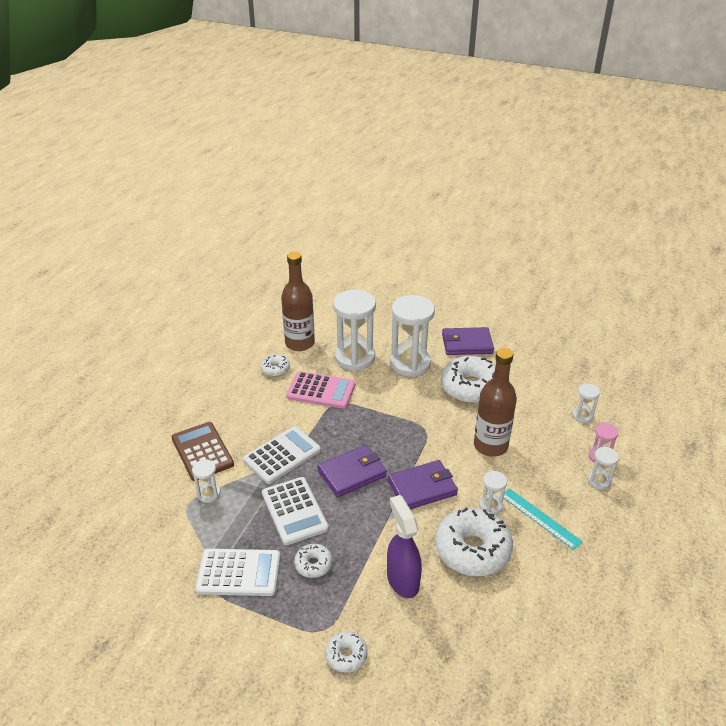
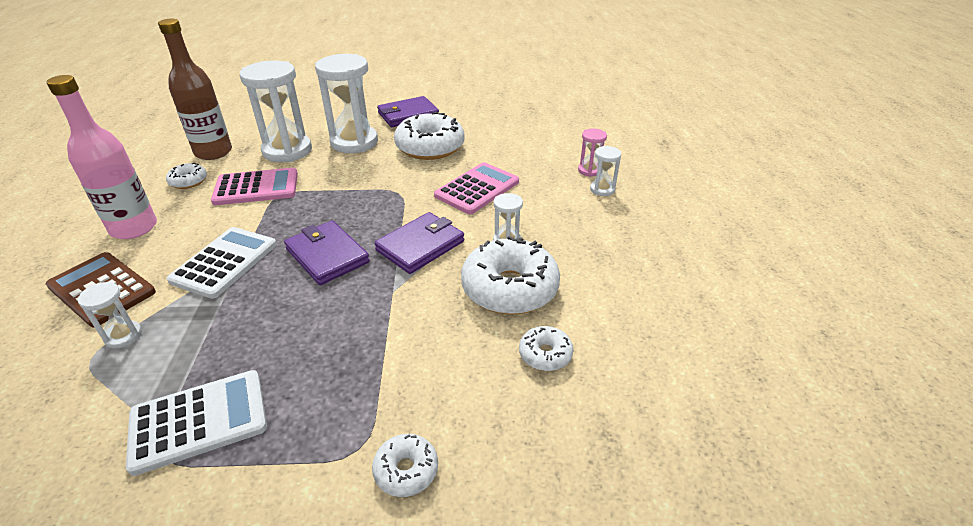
camera: 25 degrees left, 0 degrees up
white calculator [262,477,329,545] -> none
white donut [294,544,332,578] -> white donut moved to [519,326,574,371]
purple wallet [317,445,387,497] -> purple wallet turned 75 degrees counterclockwise [284,221,370,285]
purple spray bottle [387,495,422,598] -> none
brown bottle [474,348,517,457] -> pink calculator [434,162,519,214]
turquoise ruler [504,488,583,550] -> none
white hourglass [572,383,600,423] -> none
none -> pink bottle [47,75,157,239]

